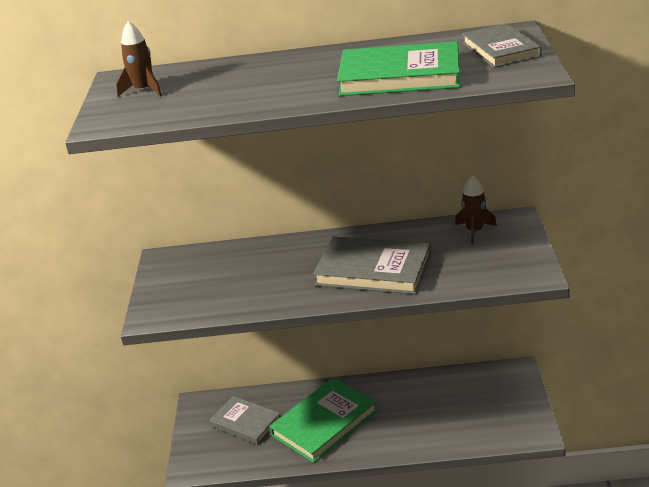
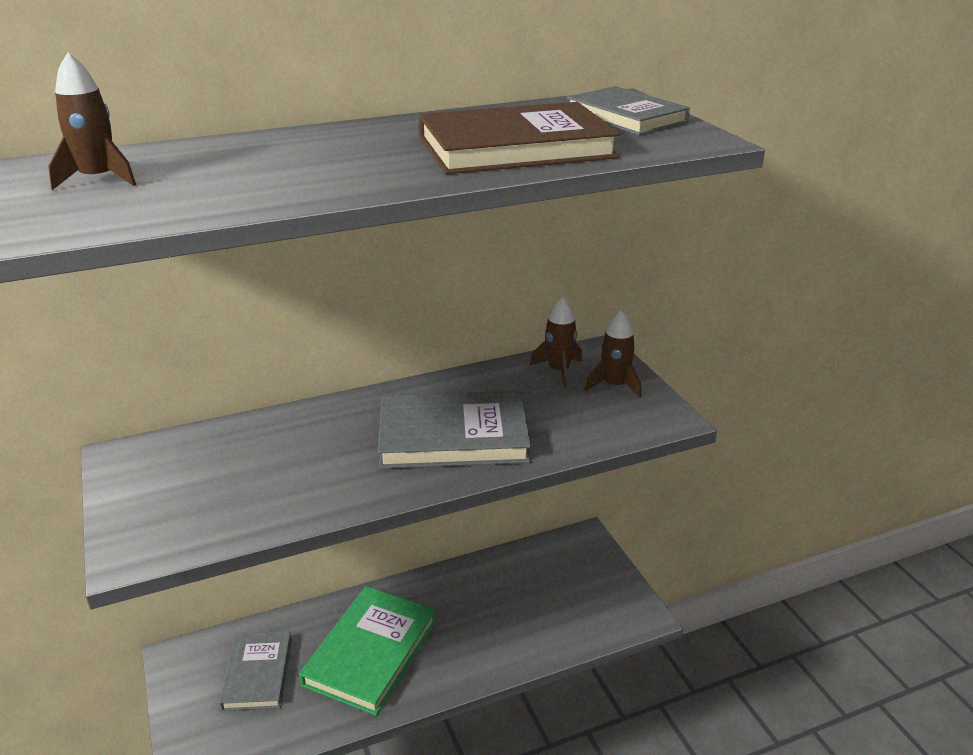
camera: 25 degrees left, 0 degrees up
grey book [210,396,280,445] -> grey book turned 75 degrees clockwise [219,631,292,711]
green book [337,41,461,96] -> brown book [419,102,620,174]
none -> brown rocket [585,310,641,398]

